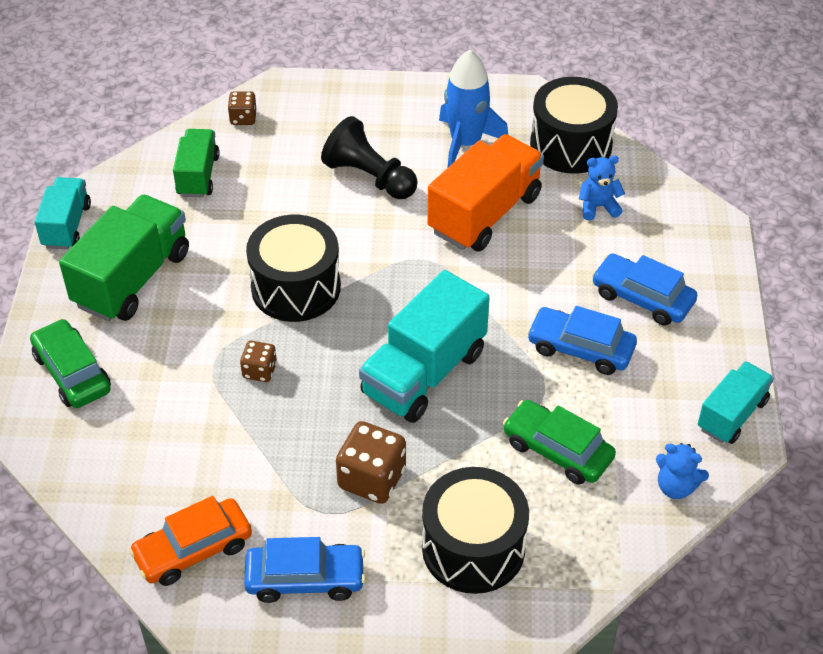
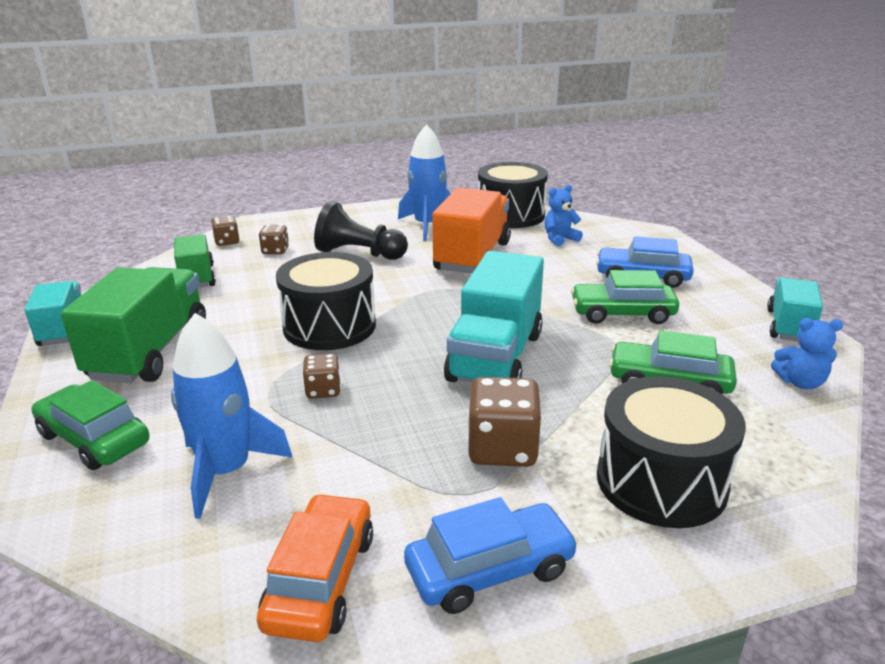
camera: 20 degrees left, 20 degrees down
orange car [129,496,252,586] -> orange car turned 150 degrees clockwise [257,493,373,642]
blue car [527,306,637,375] -> green car [571,270,679,324]
none -> blue rocket [171,313,293,519]
none -> brown dice [259,225,289,254]

